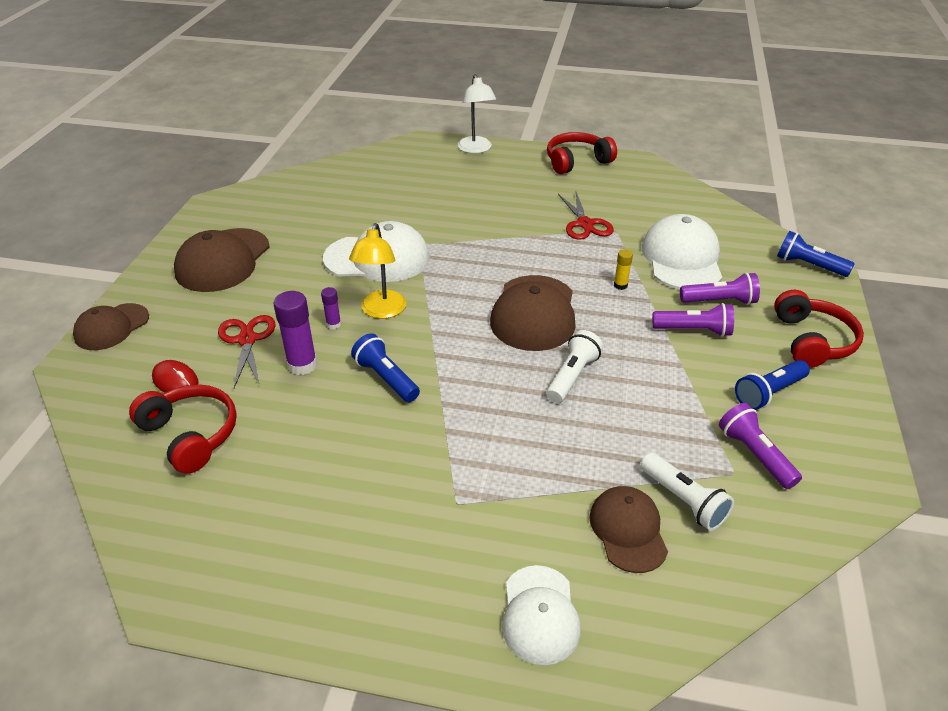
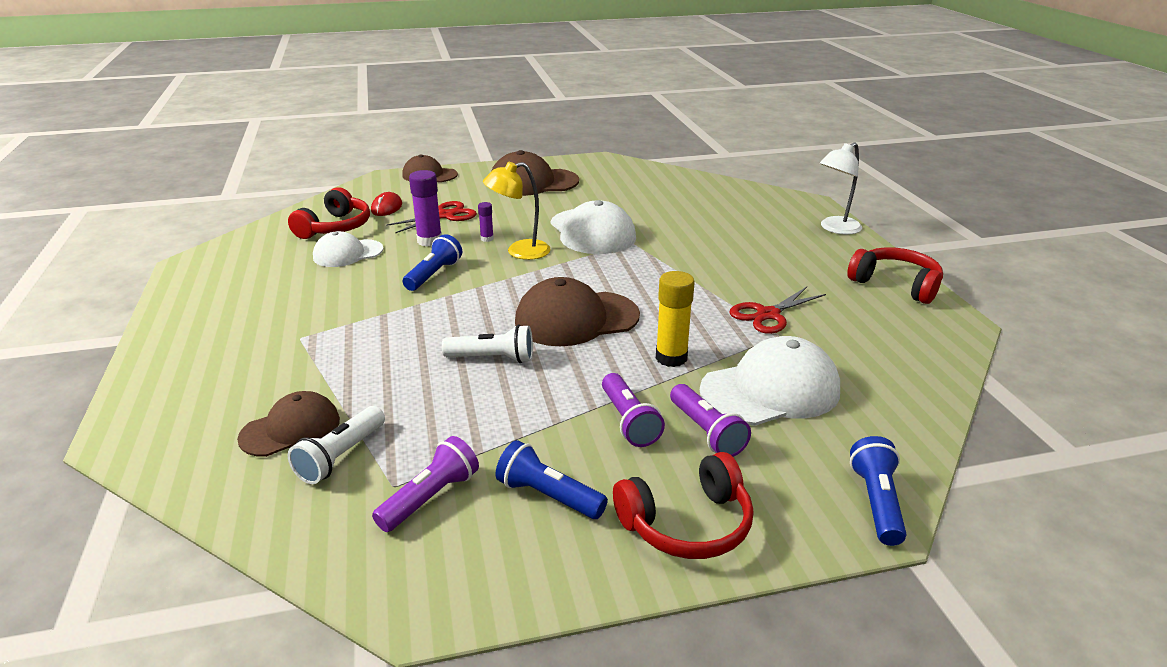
camera: 65 degrees right, 10 degrees down
white cap [502,565,581,665] -> white cap moved to [313,231,383,267]
yellow glue stick [614,249,633,290] -> yellow glue stick [656,271,695,367], size x1.88

